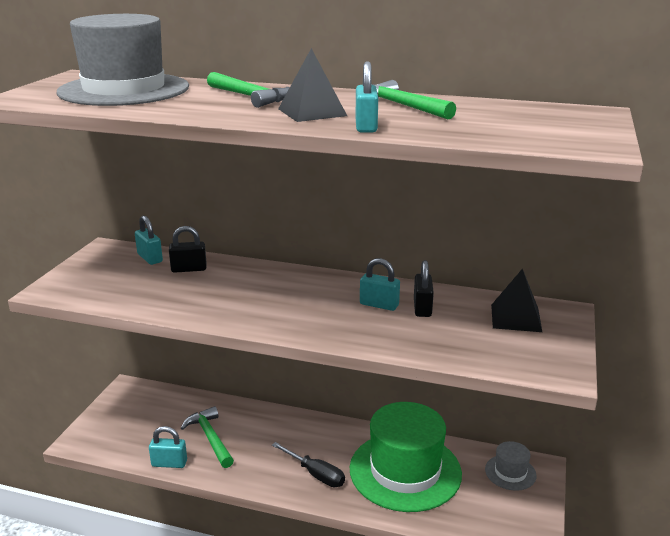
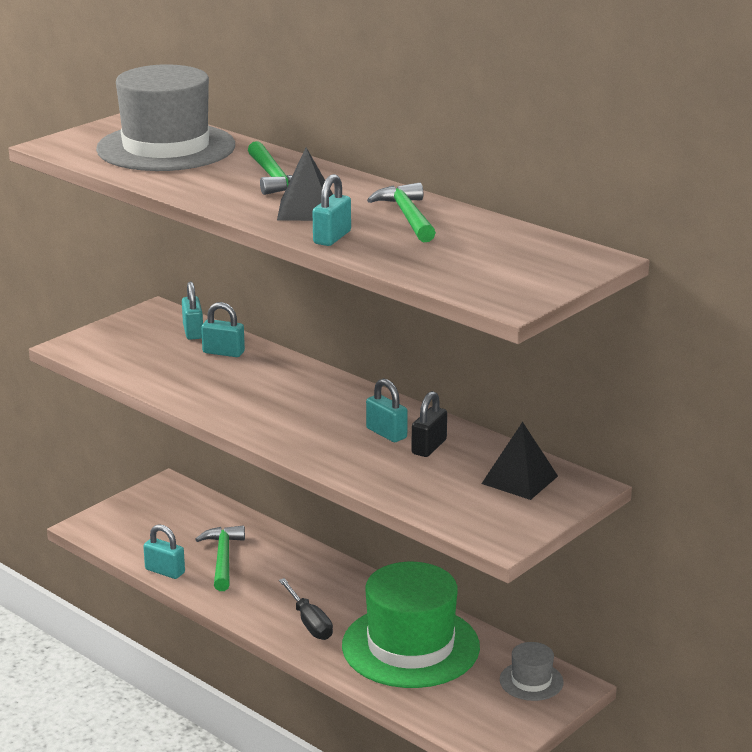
camera: 25 degrees right, 0 degrees up
black padlock [169,226,207,273] -> turquoise padlock [201,302,245,357]

